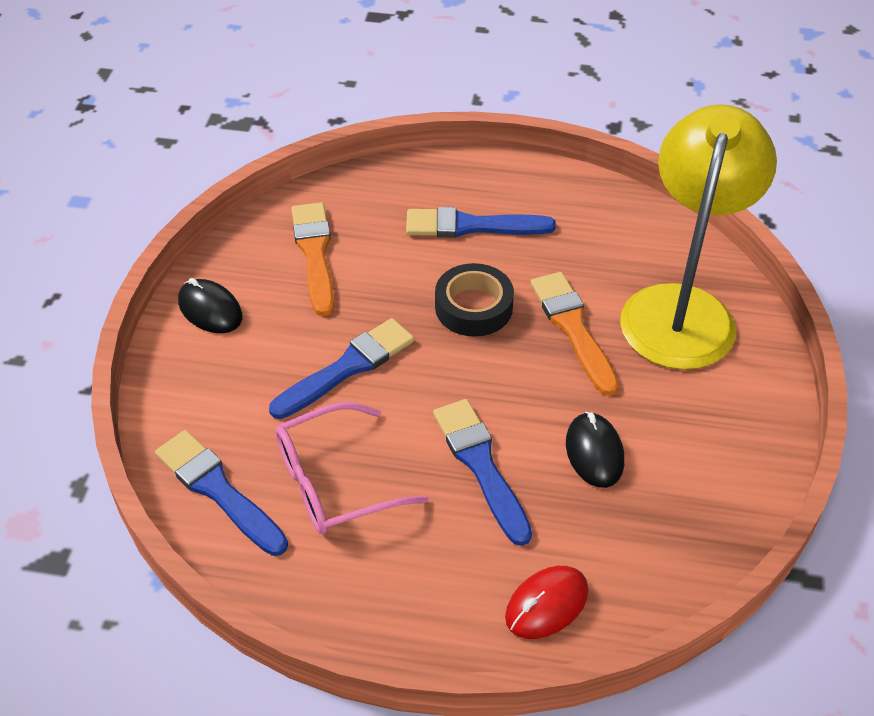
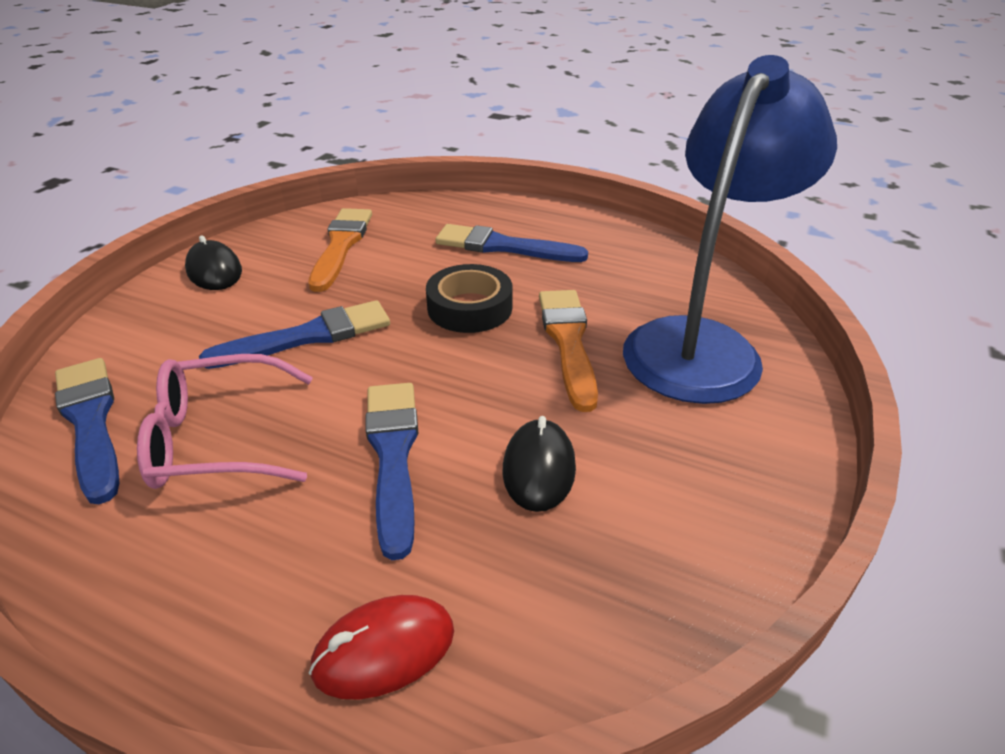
camera: 15 degrees right, 10 degrees down
yellow lamp [620,104,777,370] -> blue lamp [623,55,837,404]

